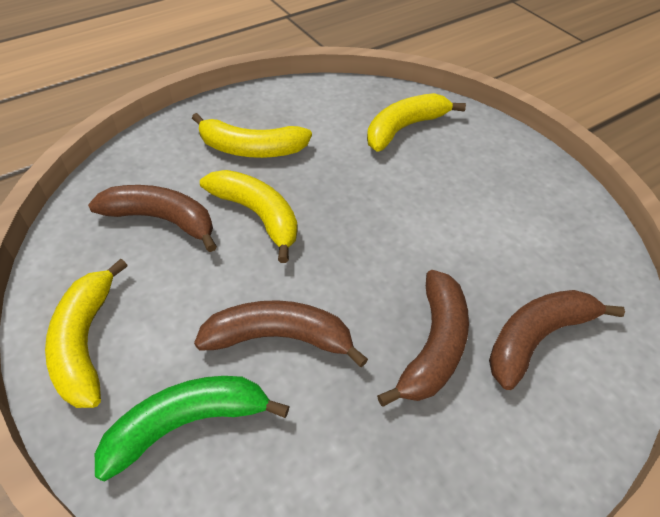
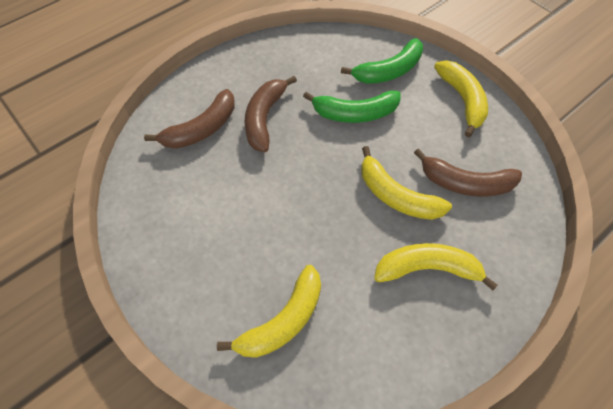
camera: 175 degrees right, 10 degrees up
brown banana [194,300,368,367] -> green banana [303,91,401,123]

